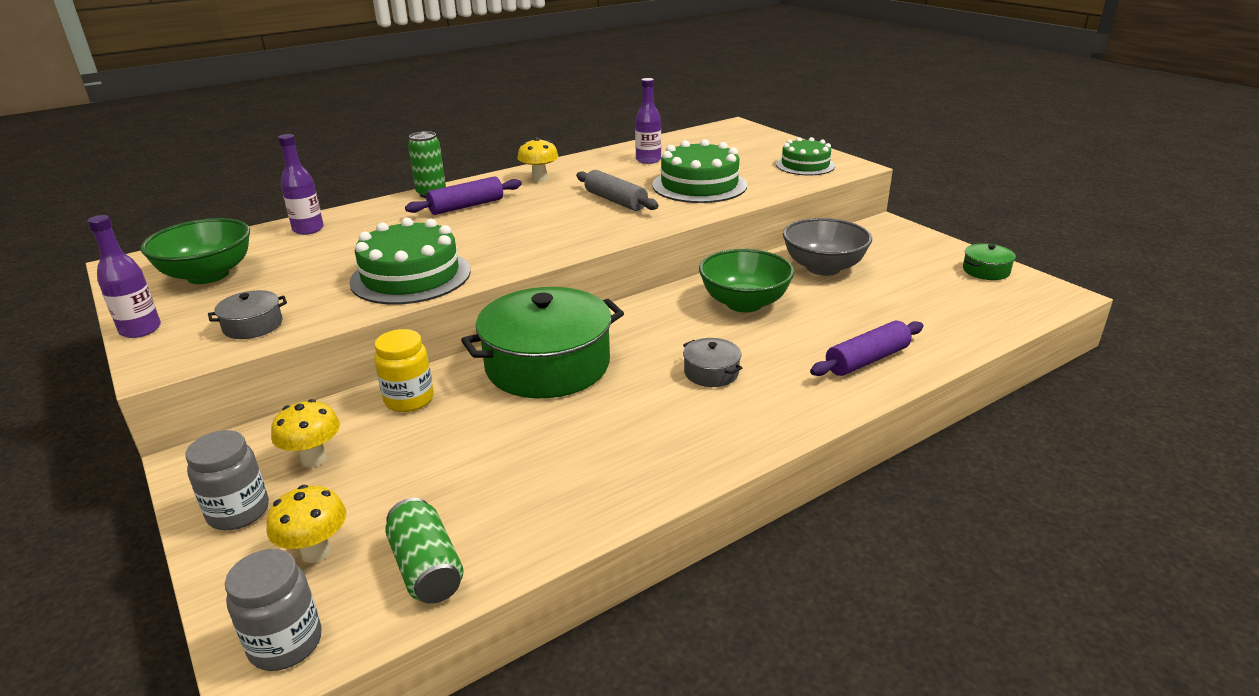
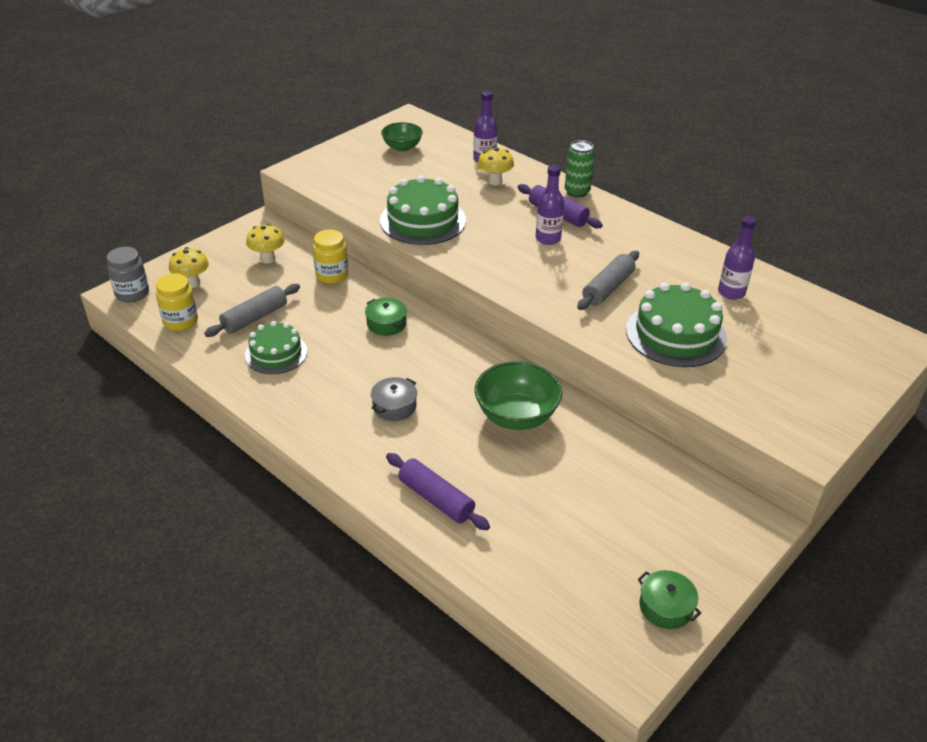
camera: 75 degrees right, 10 degrees up
purple bottle [87,215,161,338] -> purple bottle moved to [536,165,564,245]
green bowl [140,218,250,284] -> green bowl [381,122,423,152], size x0.63
grey jar [185,430,269,530] -> none
grey pot [208,290,287,339] -> none
green can [385,498,464,604] -> yellow jar [156,274,198,331]
green pot [461,287,624,398] -> green pot [365,298,407,336], size x0.43
yellow mushroom [517,137,559,182] -> yellow mushroom moved to [478,146,514,185]
green cake [776,137,835,176] -> green cake moved to [245,321,307,374]
grey bowl [783,218,872,276] -> none
none -> grey rolling pin [204,284,300,337]

